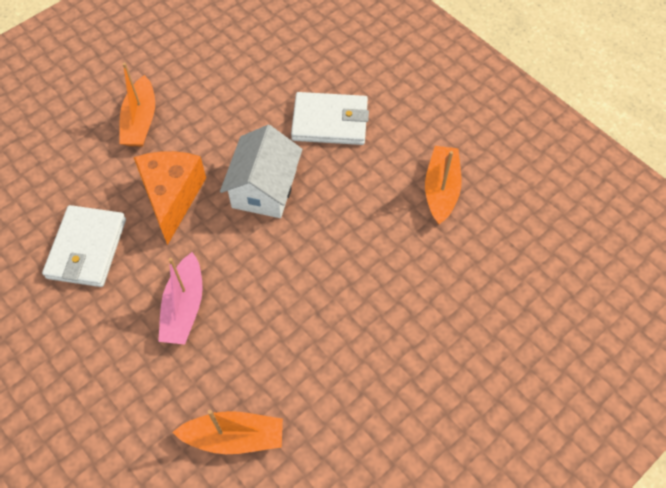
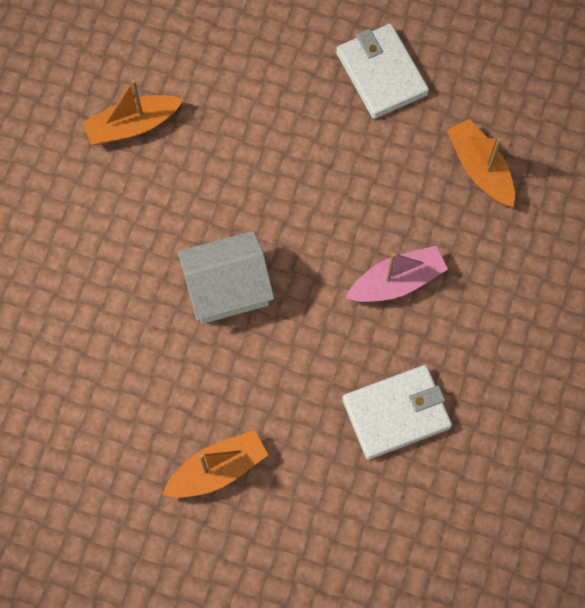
camera: 120 degrees left, 10 degrees up
orange cheese [133,151,206,245] -> none
white wallet [291,92,369,145] -> white wallet moved to [336,24,429,119]

